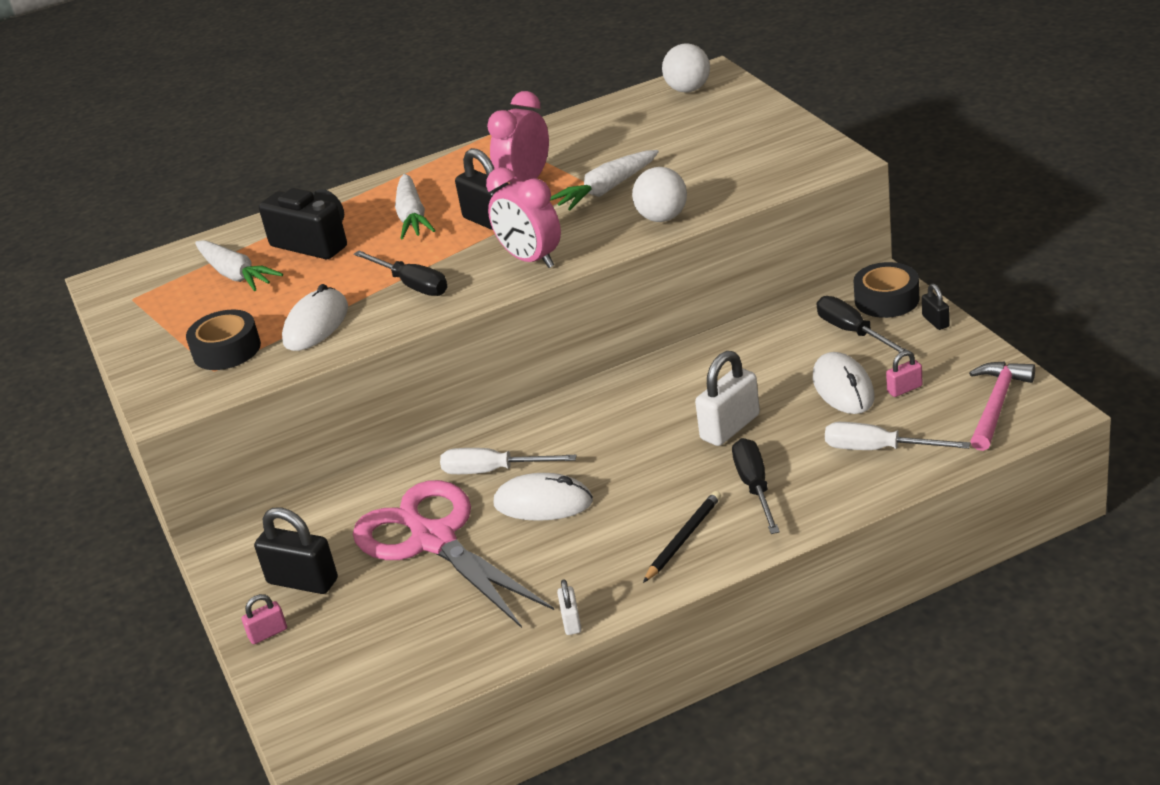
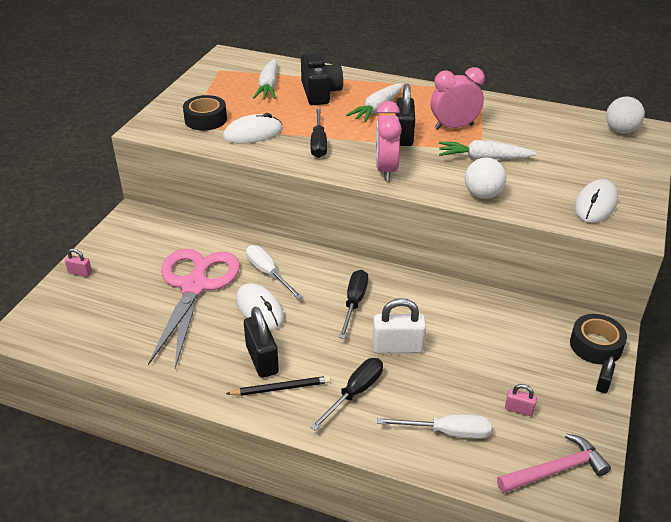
camera: 40 degrees right, 5 degrees up
black padlock [254,508,338,594] -> black padlock moved to [244,307,279,378]
white padlock [557,580,581,635] -> none
white mouse [813,352,875,414] -> white mouse moved to [575,179,618,223]
black screwdriver [817,296,907,353] -> black screwdriver moved to [339,270,368,339]
white screwdriver [825,422,970,450] -> white screwdriver turned 120 degrees clockwise [377,414,491,439]

